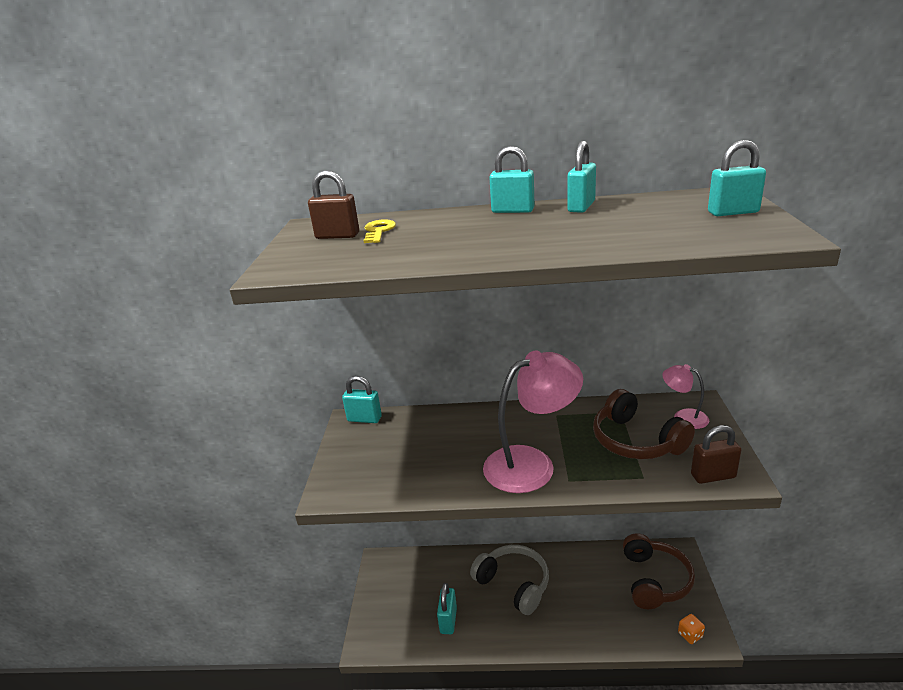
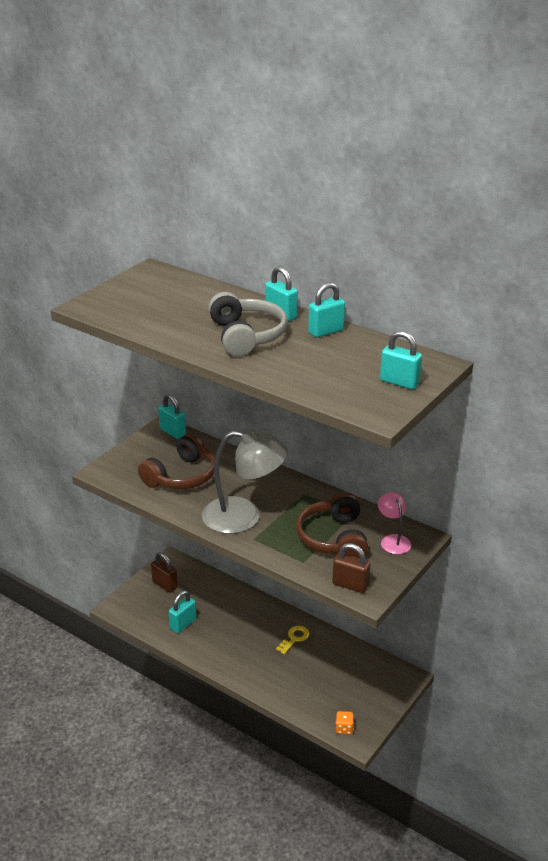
camera: 30 degrees right, 5 degrees up
brown padlock [308,170,359,239] -> brown padlock moved to [151,552,178,593]
yellow key [364,219,396,243] -> yellow key moved to [276,626,309,654]
grey headphones [470,545,549,615] -> grey headphones moved to [208,292,288,356]
pink lamp [483,351,583,493] -> grey lamp [202,428,288,534]
brown headphones [623,533,695,609] -> brown headphones moved to [138,433,215,489]

